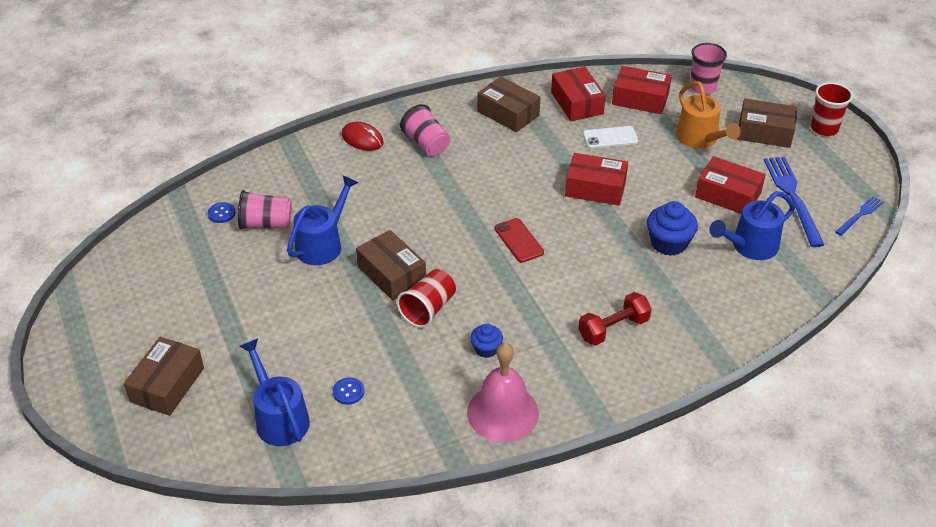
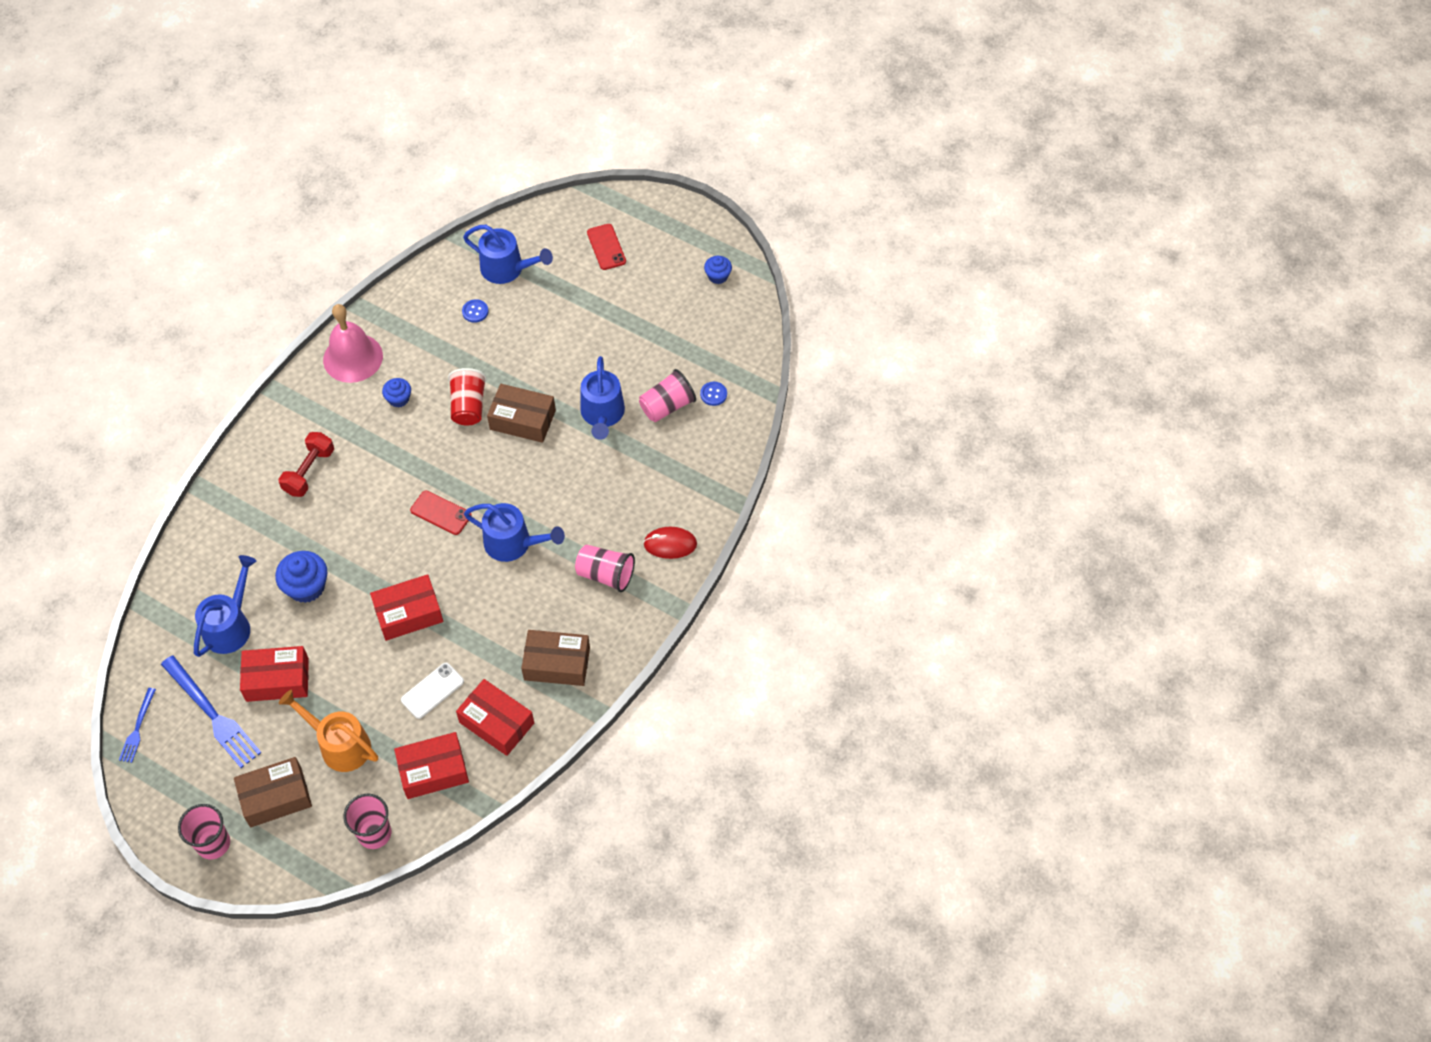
camera: 145 degrees right, 15 degrees up
brown box [124,337,204,416] -> red phone [587,224,626,270]
red cup [811,82,853,136] -> pink cup [178,804,230,859]
none -> blue watering can [464,503,565,562]
none -> blue cupcake [704,256,732,284]

